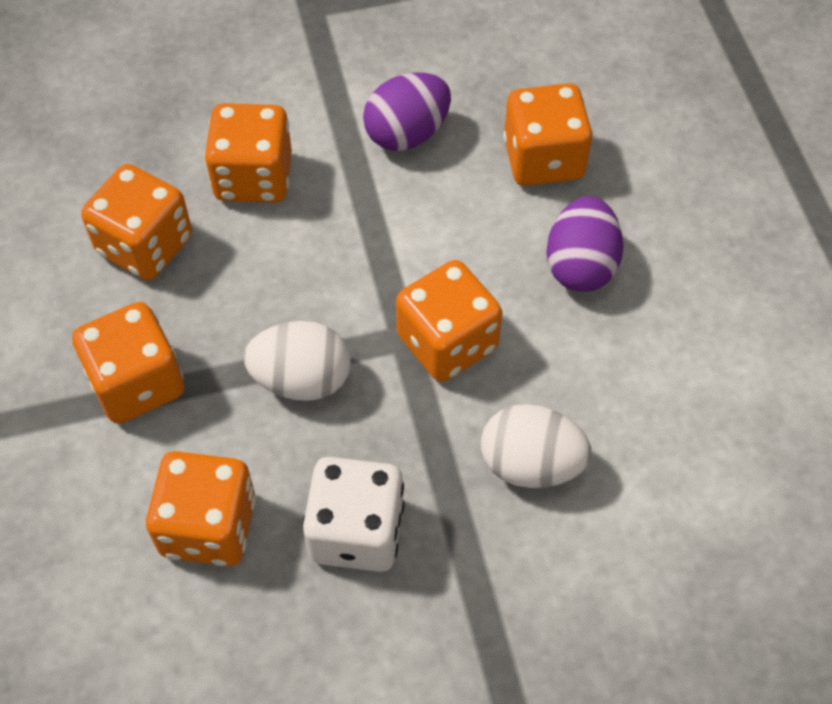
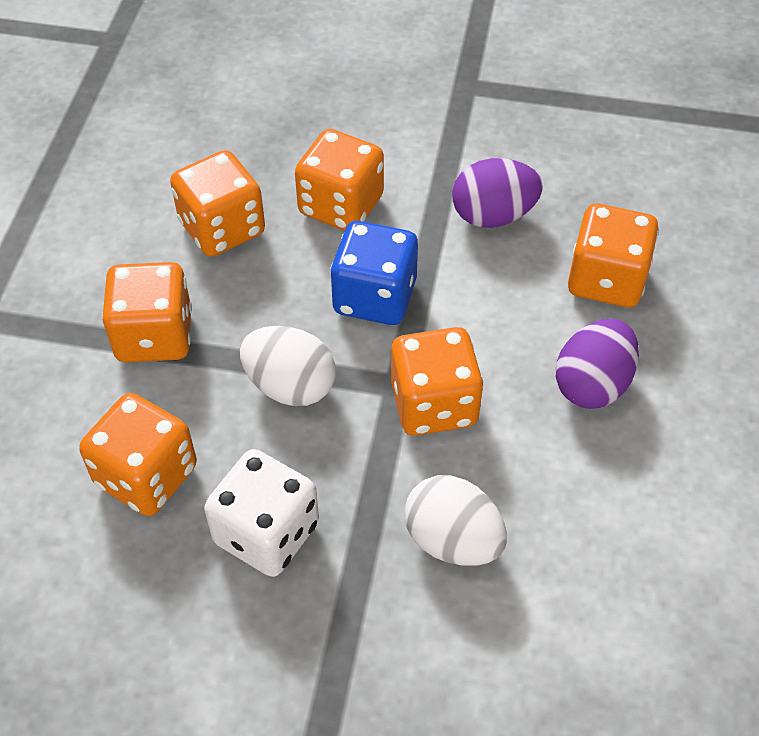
camera: 25 degrees right, 5 degrees down
none -> blue dice [330,221,418,325]

